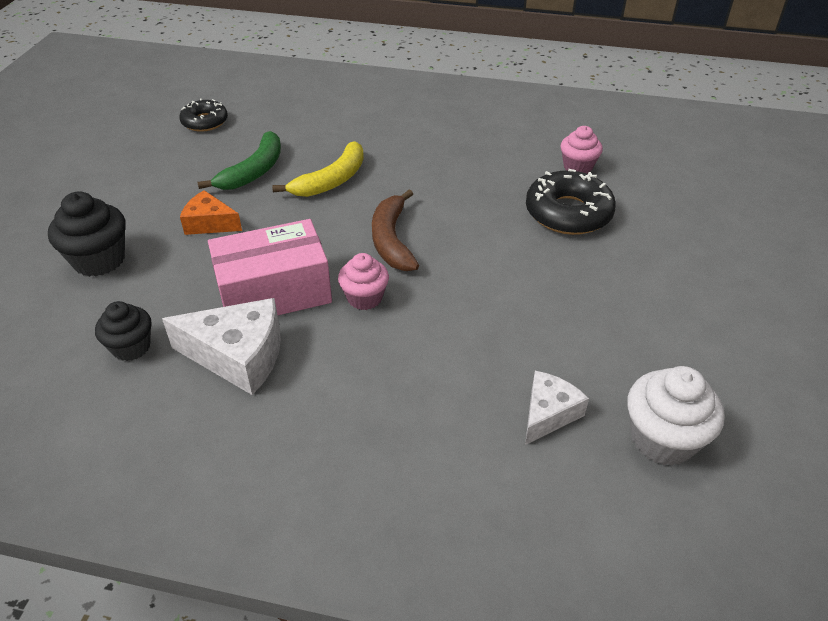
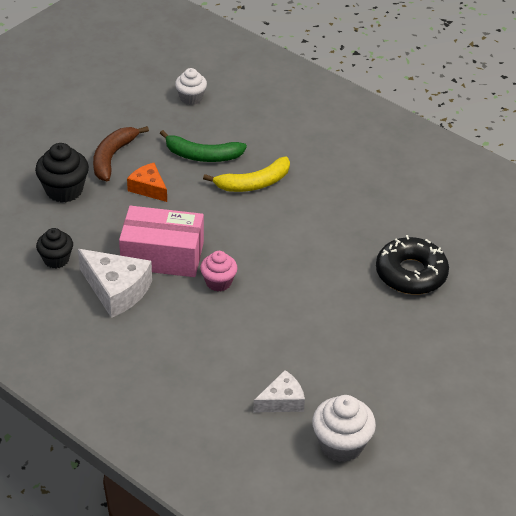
camera: 25 degrees right, 0 degrees up
black donut [179,99,228,132] -> white cupcake [175,68,207,105]
green banana [197,131,281,190] -> green banana turned 45 degrees clockwise [160,130,247,162]
brown banana [372,189,419,271] -> brown banana moved to [93,126,149,181]
pink cupcake [561,126,603,174] -> none

